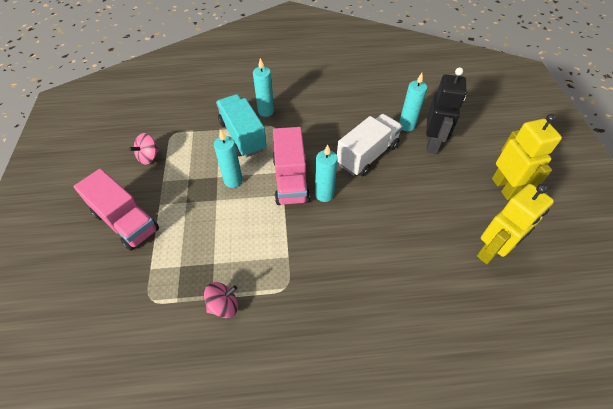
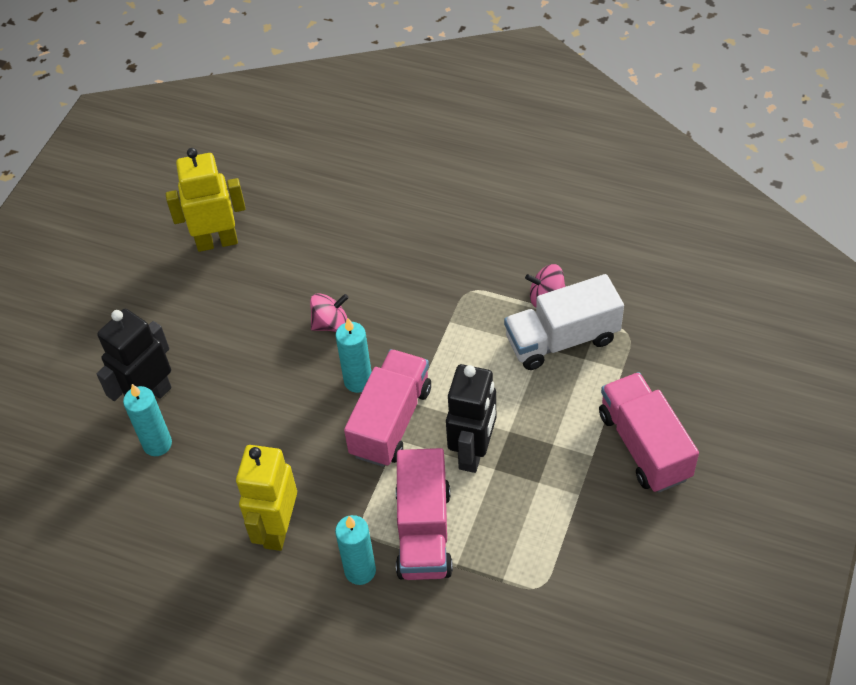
camera: 150 degrees left, 0 degrees up
pink spinning top [129,133,160,165] -> pink spinning top moved to [310,293,349,332]
turquoise candle [214,130,243,188] -> black robot [446,364,496,473]
turquoise truck [216,94,267,157] -> pink truck [396,448,453,580]
white truck [337,114,403,177] -> white truck moved to [504,274,624,370]
yellow robot [492,114,562,200] -> yellow robot moved to [236,445,297,551]

